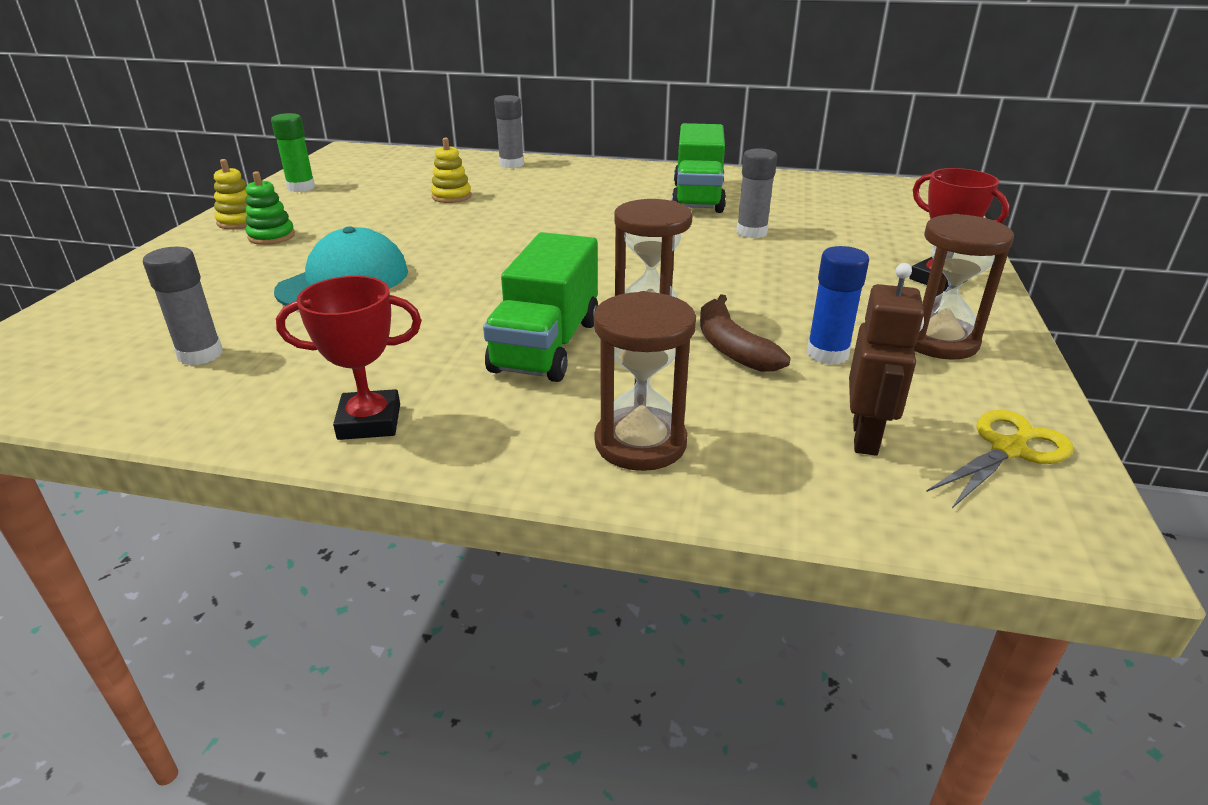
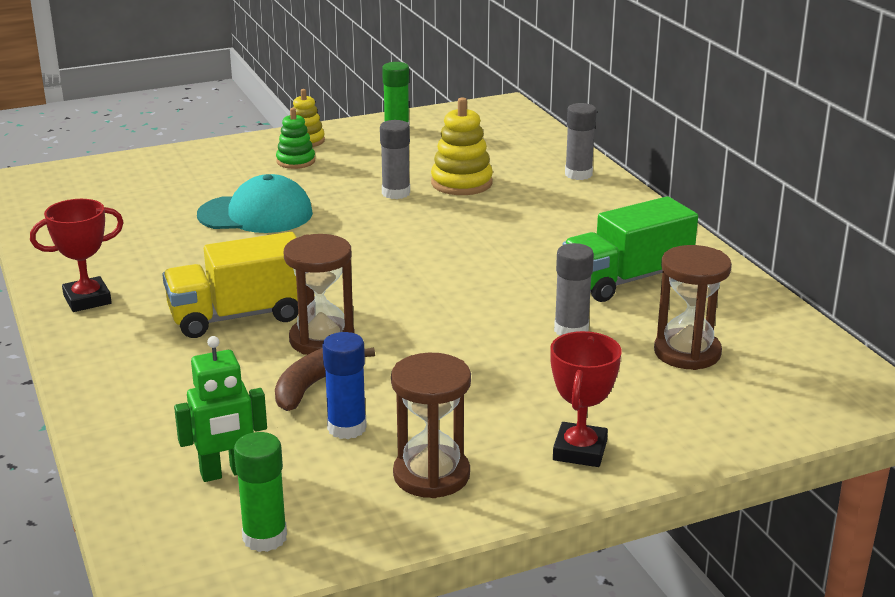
camera: 55 degrees right, 5 degrees down
grey glue stick [143,247,223,365] -> grey glue stick moved to [380,120,410,199]
red trophy [276,276,422,440] -> red trophy turned 75 degrees counterclockwise [30,199,124,312]
yellow stacking toy [431,138,472,203] -> yellow stacking toy [431,97,493,195], size x1.53
green truck [483,232,598,382] -> yellow truck [162,232,298,338]
brown hourglass [594,291,696,471] -> brown hourglass moved to [654,245,732,370]
brown robot [849,263,924,456] -> green robot [174,336,267,482]
yellow scissors [926,410,1073,508] -> green glue stick [234,432,287,552]

